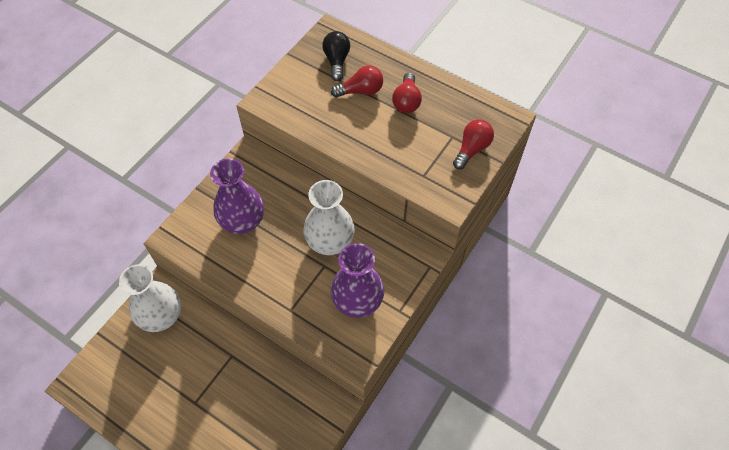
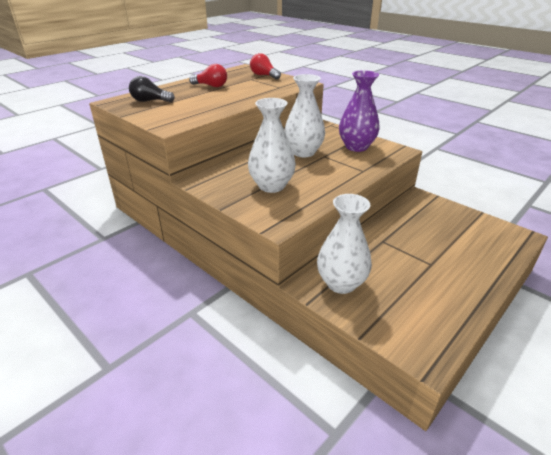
camera: 80 degrees left, 25 degrees down
purple vase [210,158,264,234] -> white vase [248,98,296,193]
red light bulb [331,65,383,98] -> none

